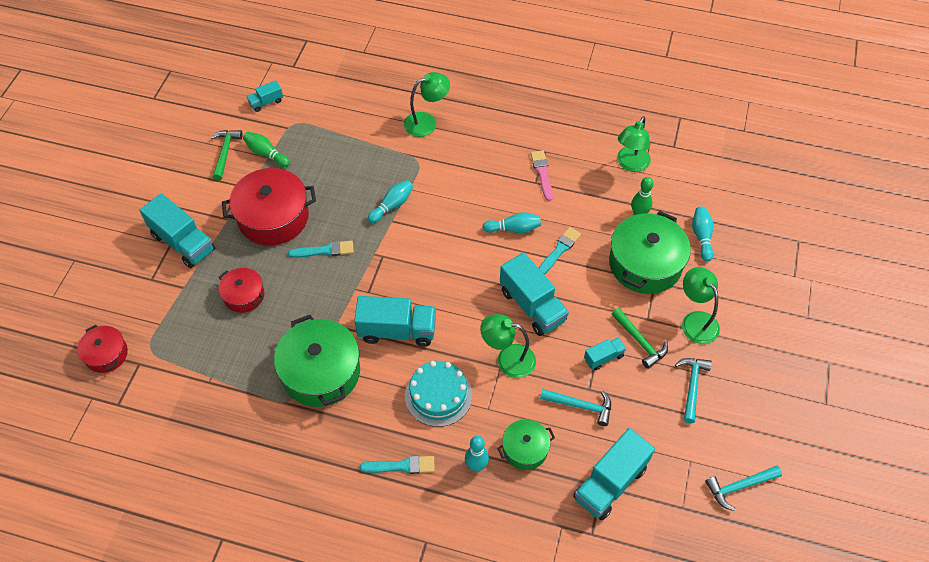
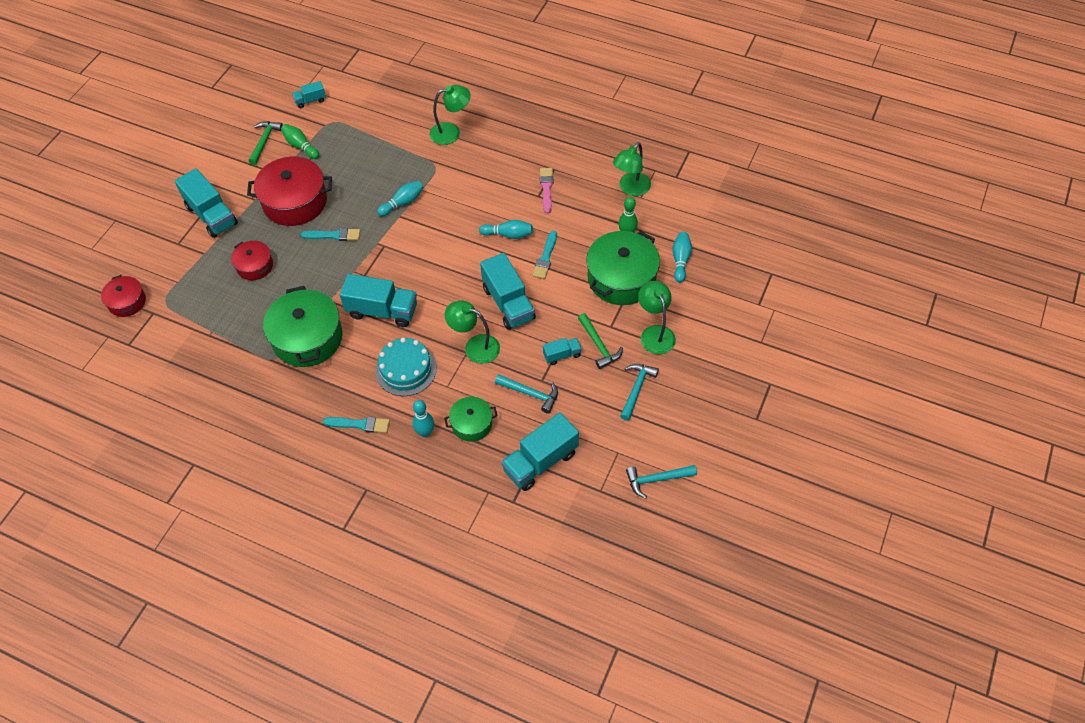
camera: 10 degrees right, 0 degrees up
turquoise brush [539,227,581,275] -> turquoise brush turned 150 degrees clockwise [532,231,557,279]

